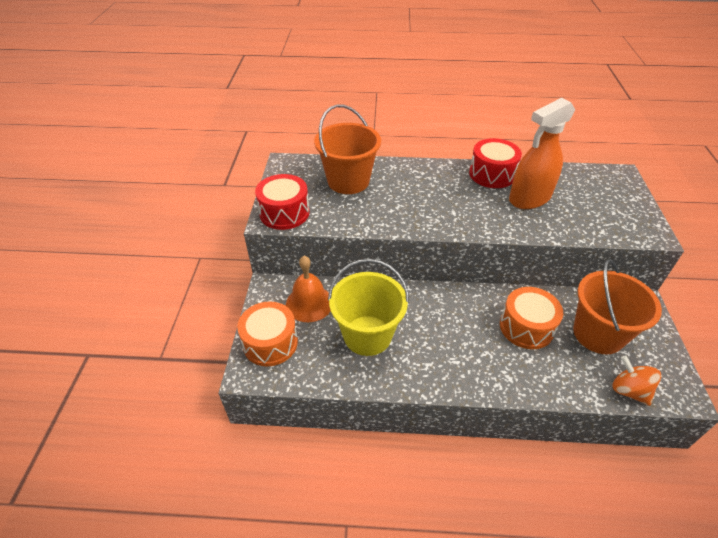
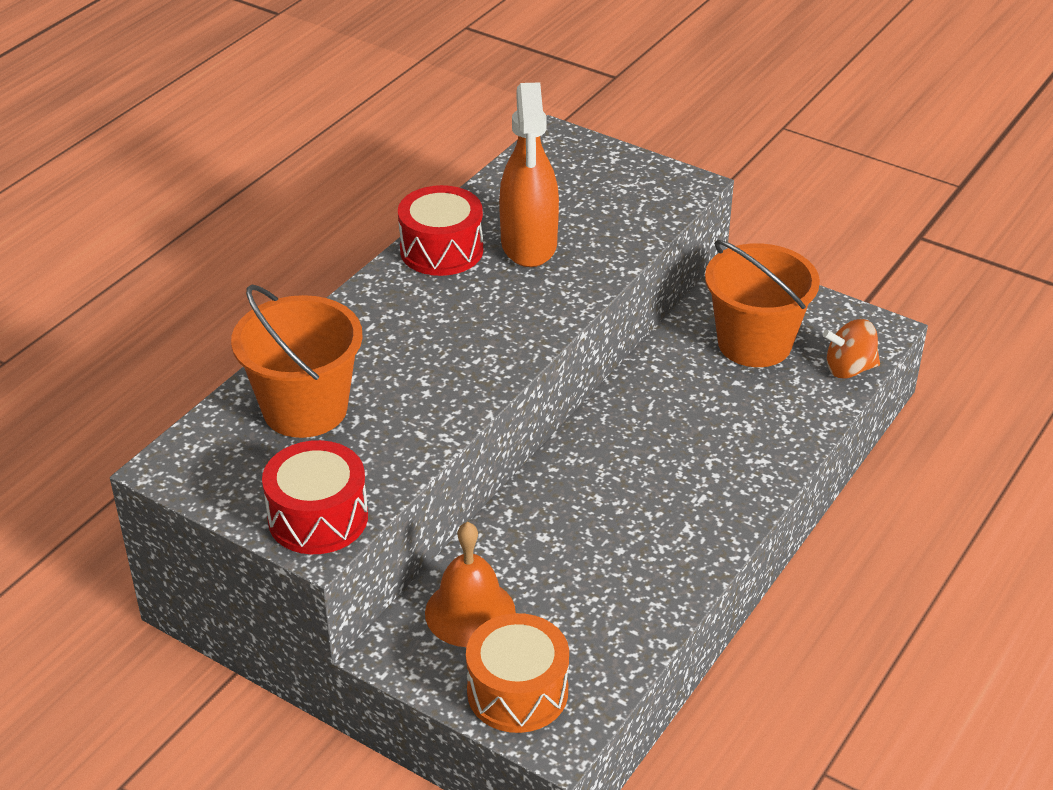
camera: 60 degrees left, 5 degrees down
yellow bucket [328,259,409,356] -> none
orange drum [500,287,563,349] -> none

